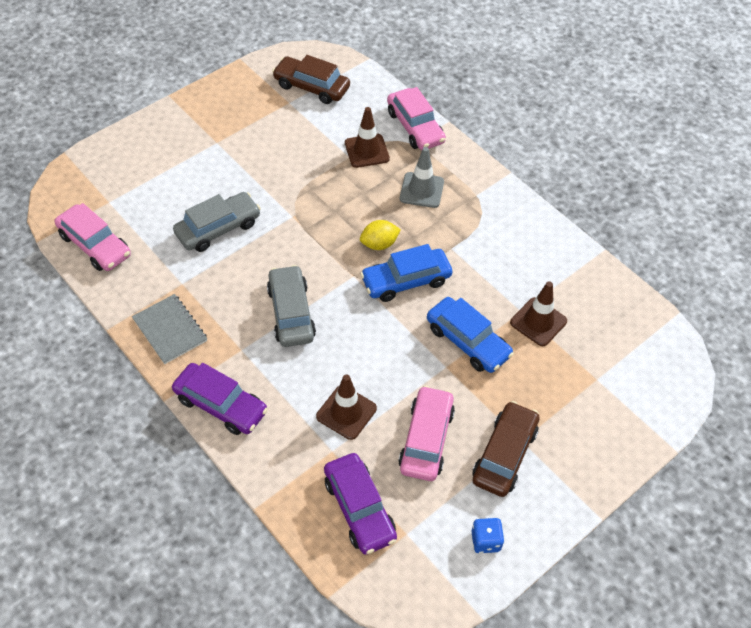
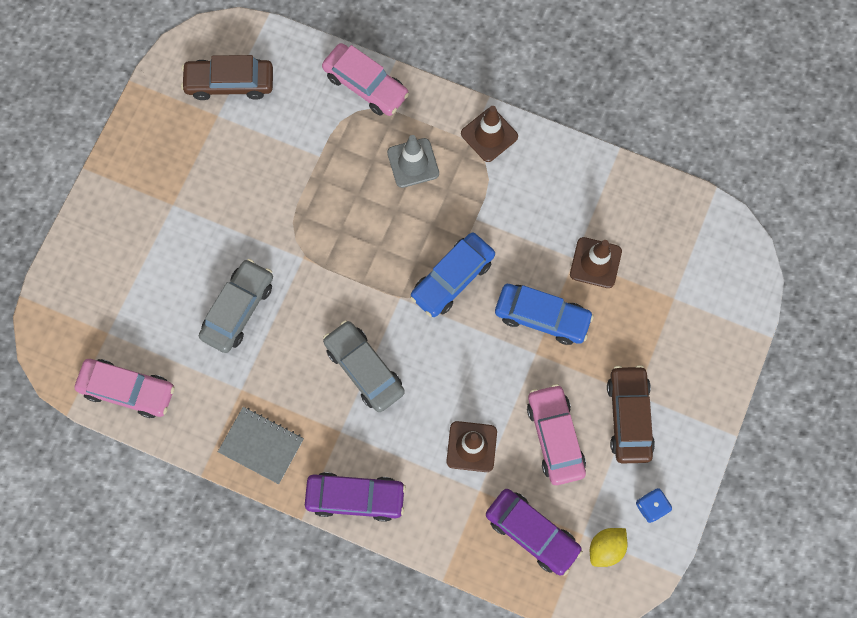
camera: 25 degrees left, 20 degrees up
brown traffic cone [345,107,390,168] -> brown traffic cone moved to [461,106,518,162]
yellow lemon [360,220,401,250] -> yellow lemon moved to [590,528,628,567]

